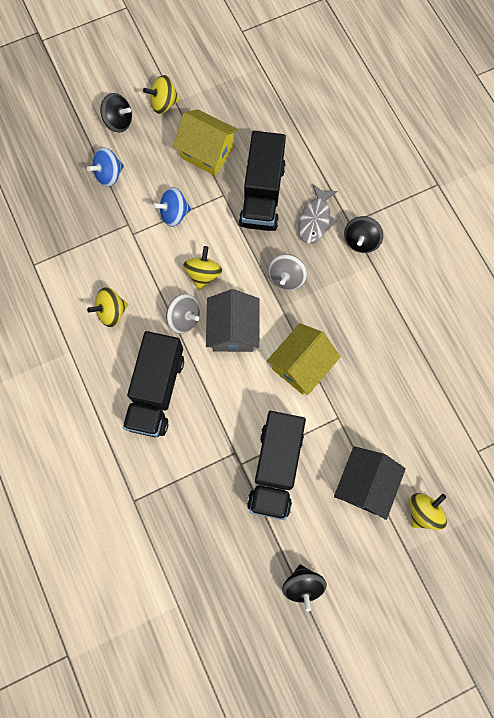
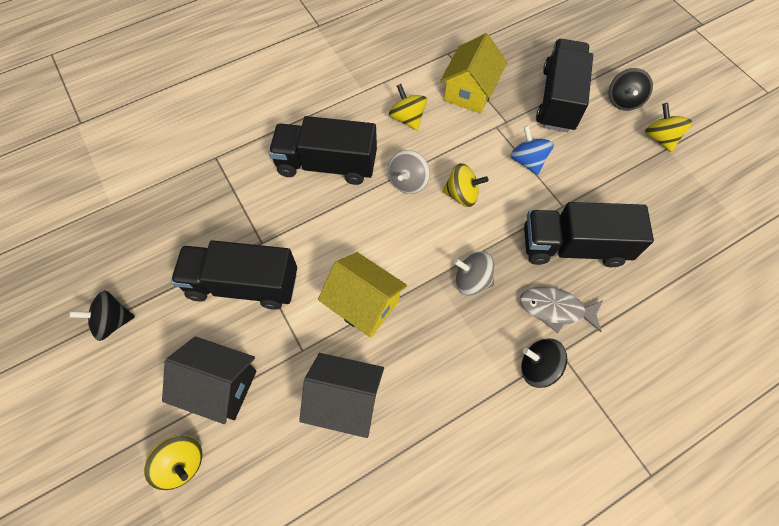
camera: 85 degrees right, 10 degrees down
blue spinning top [87,147,124,187] -> black truck [536,39,593,132]
yellow house [173,109,239,176] -> yellow house moved to [440,33,507,113]
grey house [206,289,260,352] -> none
none -> black house [299,353,384,438]

